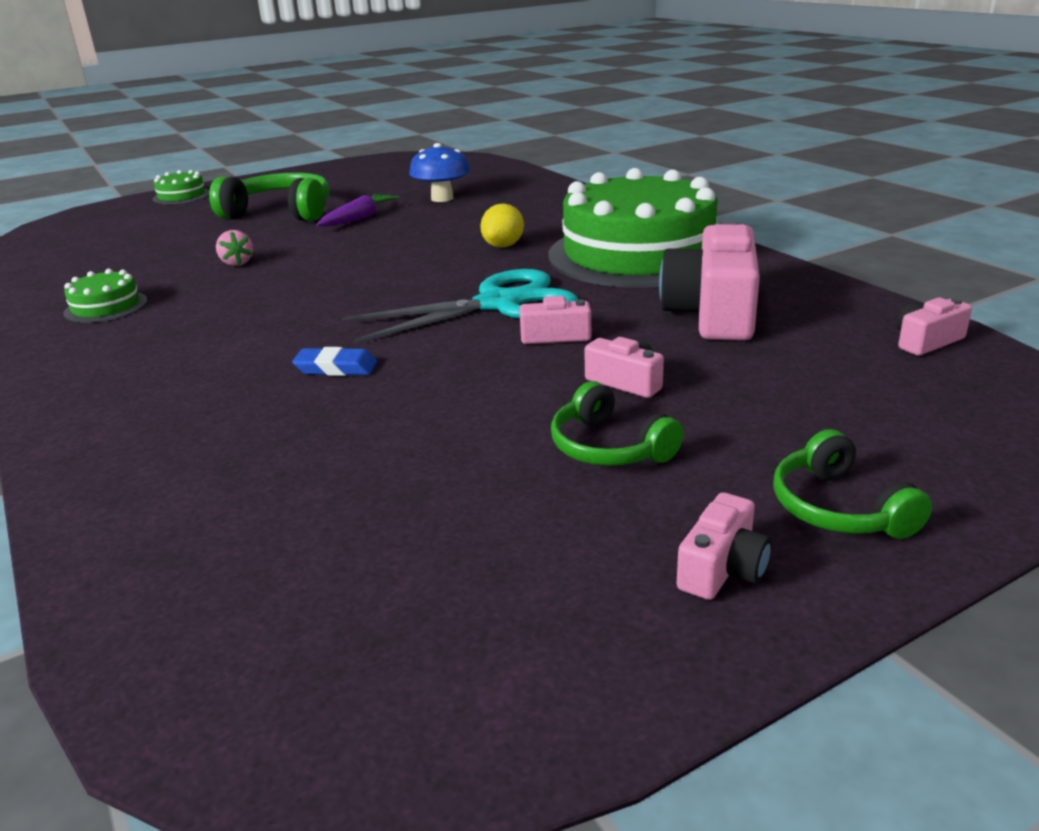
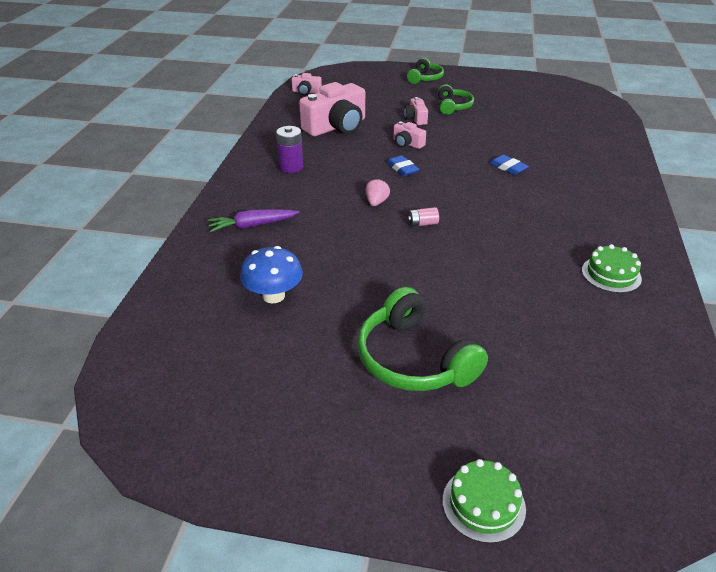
camera: 140 degrees left, 10 degrees up
pink strawberry [216,230,253,266] -> pink strawberry moved to [366,178,390,206]
purple carrot [316,194,400,227] -> purple carrot moved to [208,209,299,232]
turquoise scissors [342,269,578,343] -> blue eraser [387,156,419,176]
yellow lemon [480,204,524,248] -> none
green cake [548,168,718,288] -> purple battery [276,126,303,173]
pink camera [676,492,772,600] -> none
none -> pink battery [408,207,439,227]

